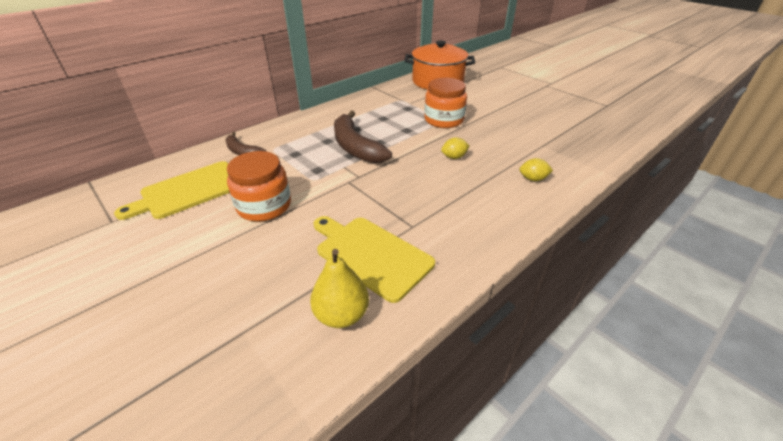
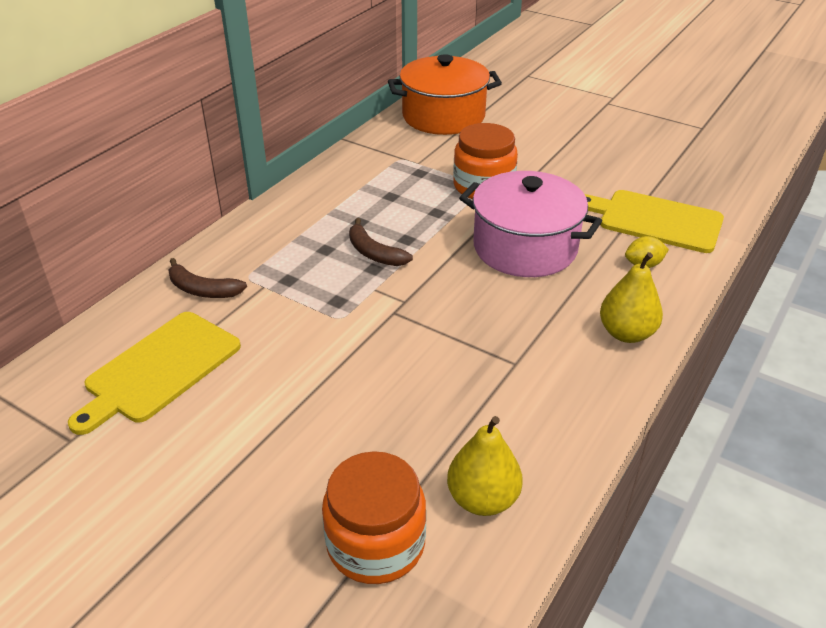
camera: 15 degrees left, 0 degrees up
orange jar [227,151,291,222] -> orange jar moved to [322,451,426,584]
yellow cutting board [314,216,435,303] -> yellow cutting board moved to [584,190,724,253]
brown banana [334,110,392,163] -> brown banana [349,218,413,266], size x0.57
yellow lemon [441,137,470,159] -> pink pot [459,171,602,277]
none -> yellow pear [600,252,663,343]

